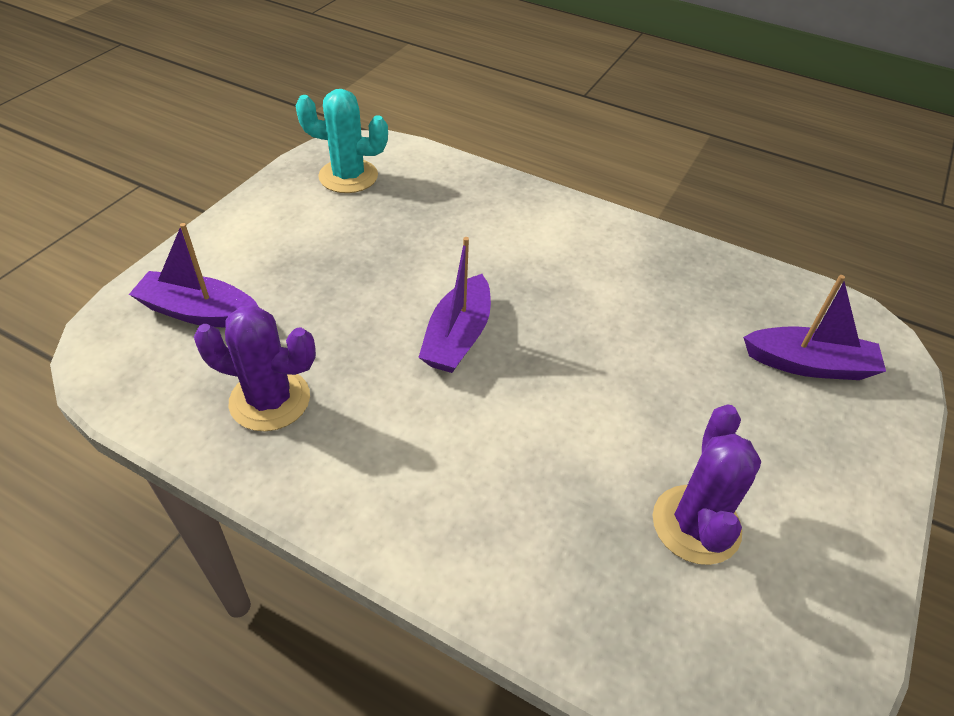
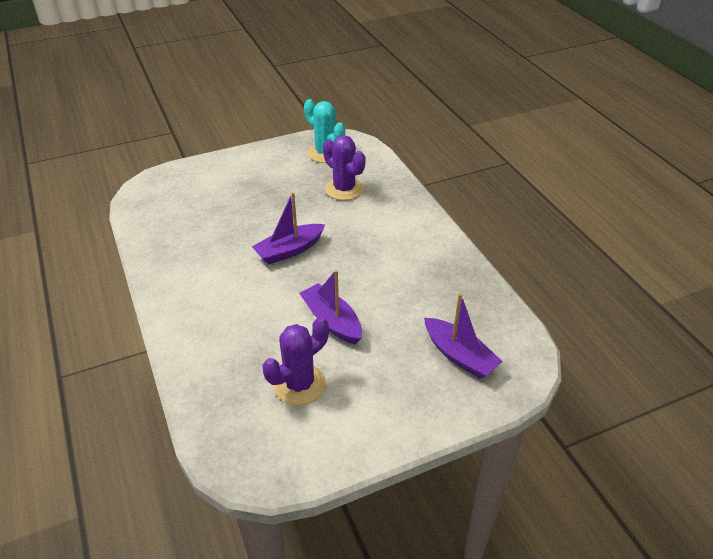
camera: 40 degrees right, 5 degrees down
purple boat [129,223,259,327] -> purple boat moved to [299,270,362,344]
purple cactus [194,305,316,431] -> purple cactus moved to [323,135,366,200]

